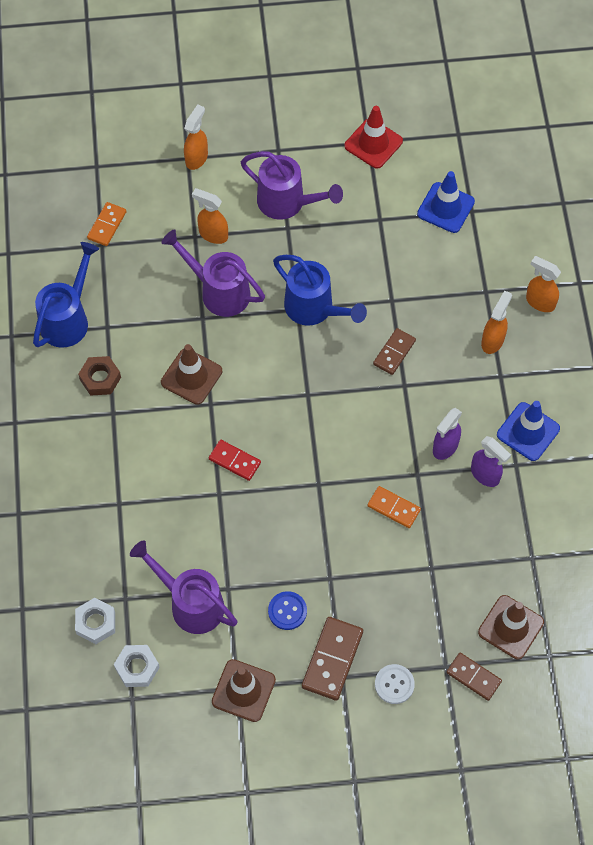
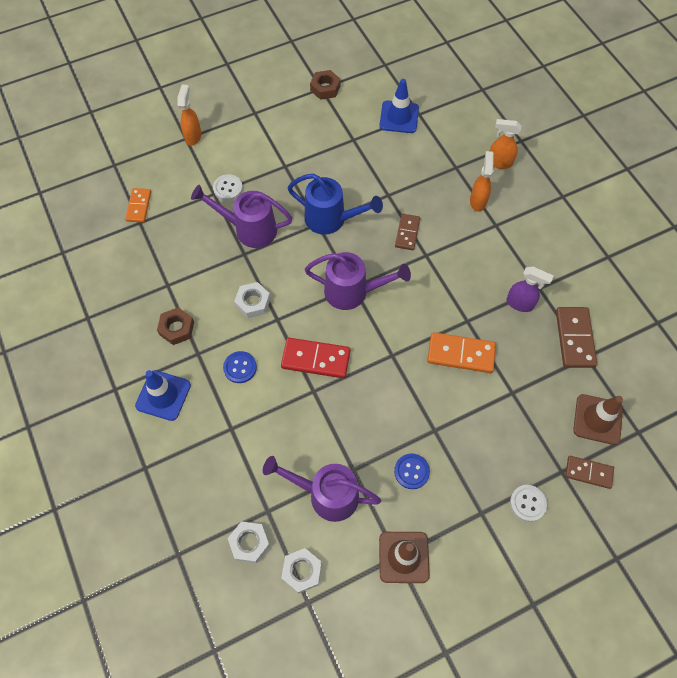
camera: 20 degrees left, 0 degrees up
blue watering can [33,242,99,348] -> none
brown traffic cone [161,344,222,405] -> white nut [234,282,271,318]
orange spray bottle [192,188,228,244] -> white button [213,174,243,201]
red domino [209,440,261,481] -> red domino [281,338,351,378], size x1.54
purple watering can [241,151,343,220] -> purple watering can moved to [305,252,411,310]
brown domino [302,617,363,701] -> brown domino moved to [556,307,597,368]
red traffic cone [344,106,403,169] -> brown nut [310,70,341,100]
orange domino [367,486,421,528] -> orange domino [427,332,496,373], size x1.54
purple spray bottle [433,408,462,460] -> none
blue traffic cone [497,401,560,461] -> blue traffic cone moved to [135,370,191,421]
none -> blue button [223,351,257,383]

